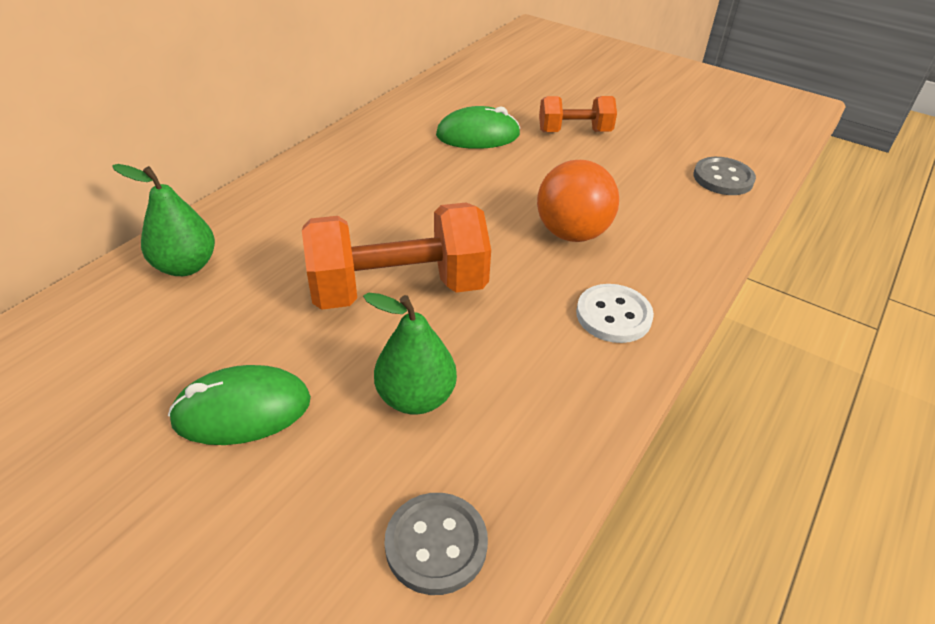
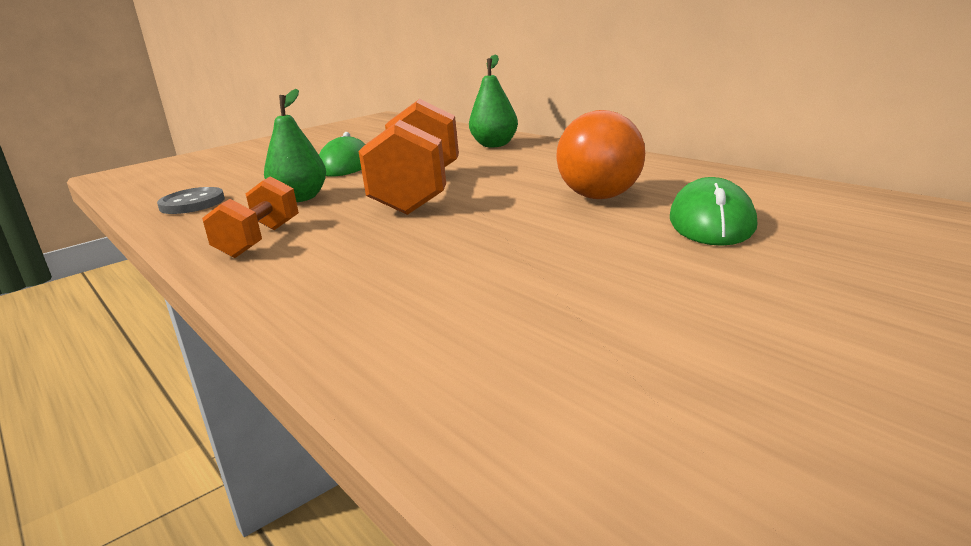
camera: 110 degrees right, 20 degrees down
orange ball [537,160,619,242] -> orange ball moved to [556,110,645,199]
orange dumbbell [539,96,617,132] -> orange dumbbell moved to [202,176,299,258]
white button [576,284,654,343] -> none
grey button [693,157,756,195] -> none

